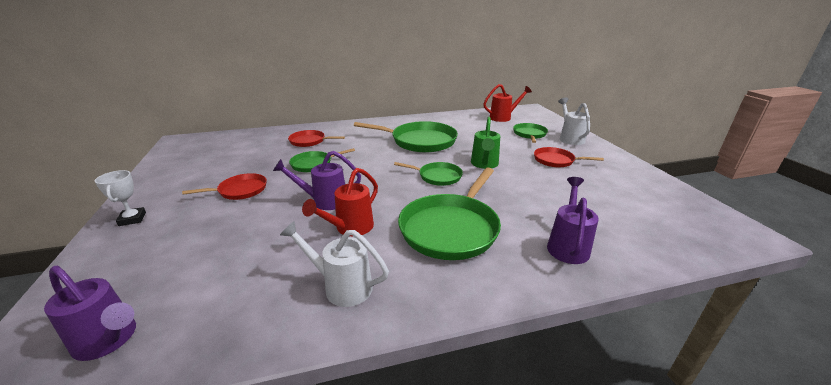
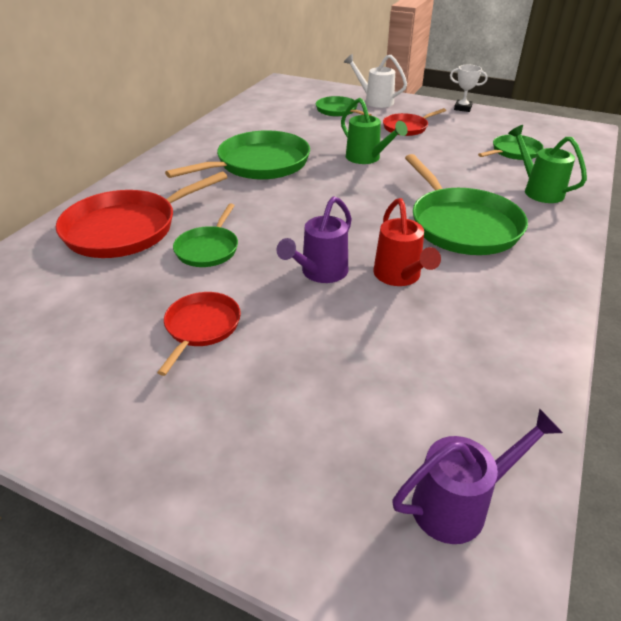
camera: 50 degrees left, 10 degrees up
white trophy [95,170,146,226] -> white trophy moved to [450,65,488,112]
white watering can [280,221,389,307] -> none
red pan [288,130,345,147] -> red pan [56,171,228,258], size x1.83
green pan [394,162,463,186] -> green pan moved to [478,134,544,160]
red watering can [483,84,532,122] -> none
purple watering can [547,177,599,264] -> green watering can [508,125,587,203]

